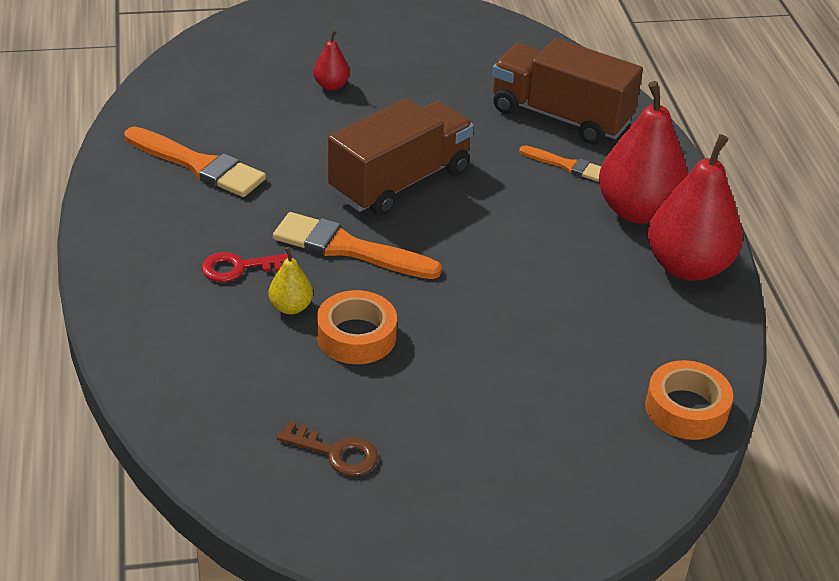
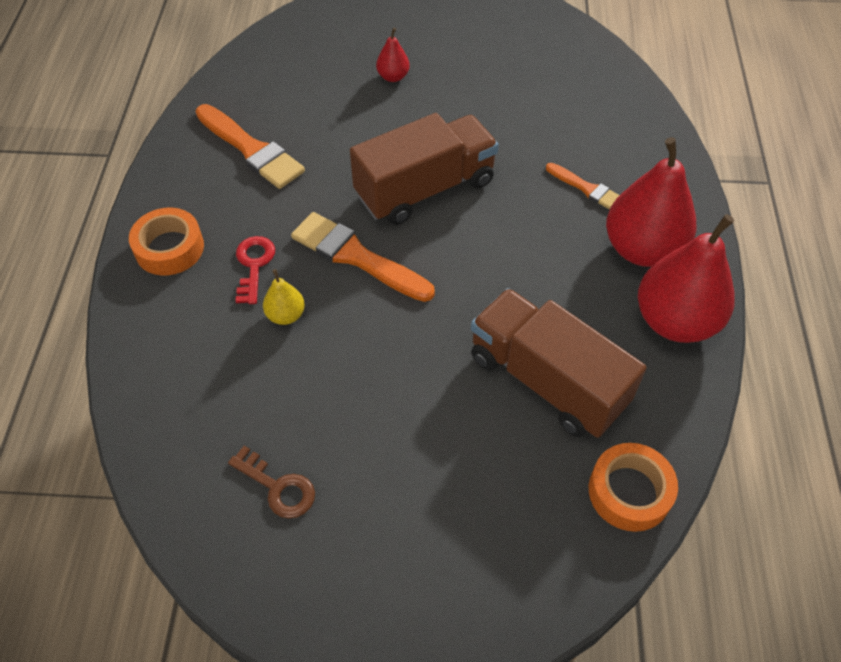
camera: 15 degrees right, 15 degrees up
red key [202,252,293,282] -> red key turned 90 degrees clockwise [236,236,275,304]
orange tape [317,290,397,364] -> orange tape moved to [129,208,204,276]
brown truck [492,38,643,145] -> brown truck moved to [471,288,647,438]

